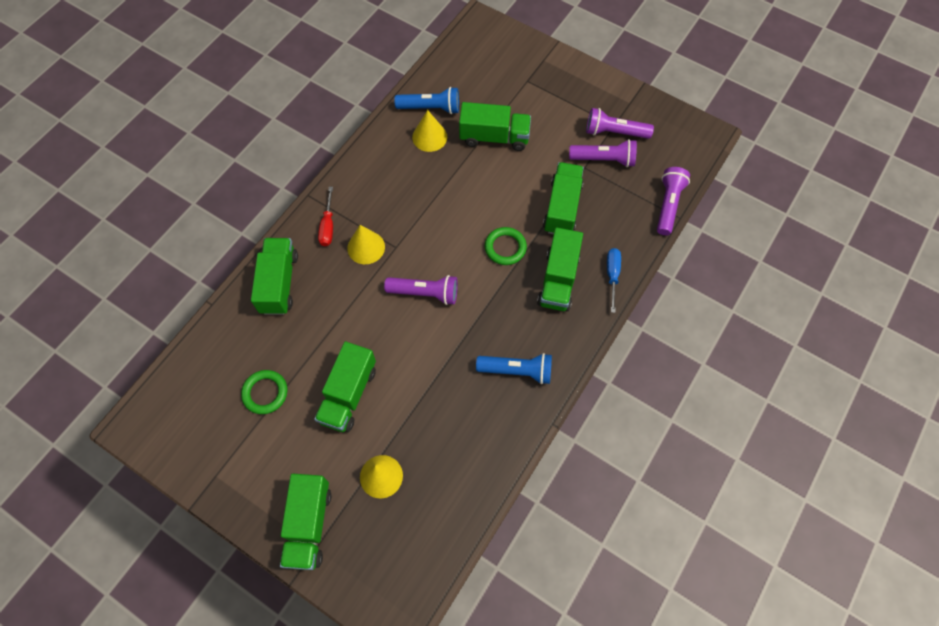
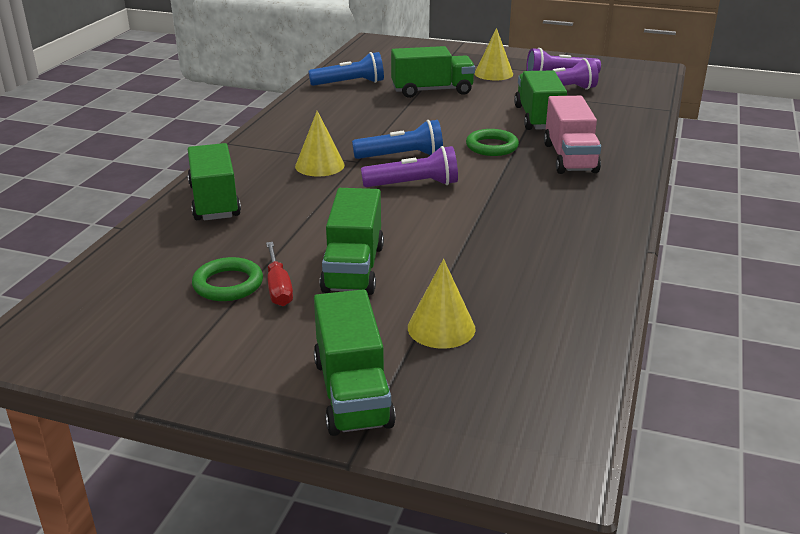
camera: 15 degrees left, 35 degrees down
red screwdriver [318,187,333,246] -> red screwdriver moved to [266,242,293,306]
yellow cone [412,110,447,152] -> yellow cone moved to [474,28,513,80]
blue flashlight [476,353,552,384] -> blue flashlight moved to [352,120,443,159]
green truck [537,227,583,311] -> pink truck [544,96,601,174]
blue screwdriver [607,248,621,313] -> none
purple flashlight [657,167,690,235] -> none

